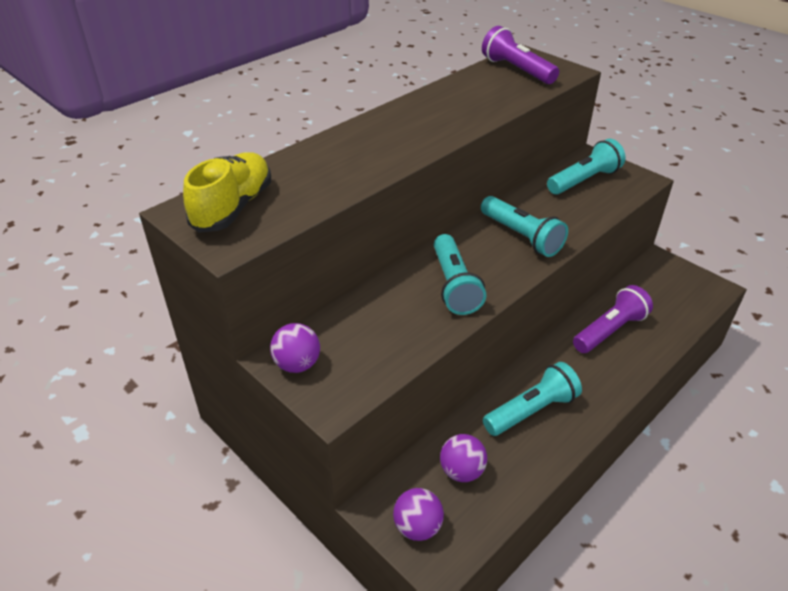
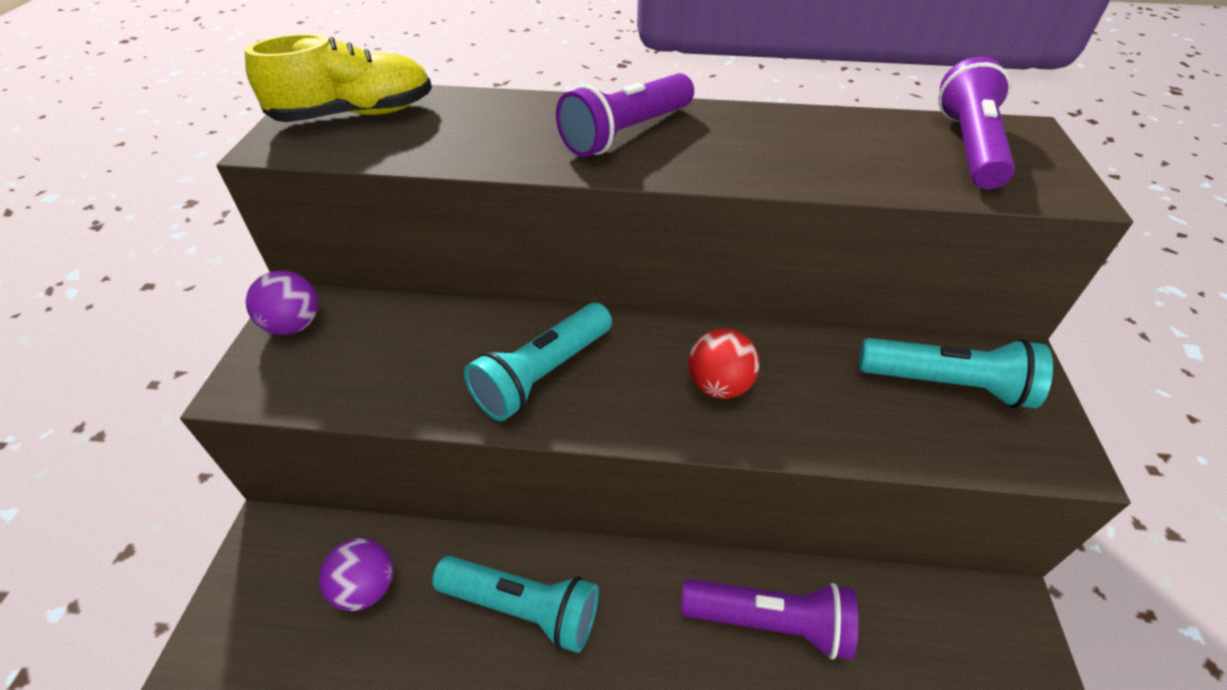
camera: 50 degrees right, 5 degrees up
purple ball [393,488,444,541] -> none
turquoise flashlight [481,196,568,257] -> red ball [688,329,760,399]
none -> purple flashlight [556,73,694,157]

